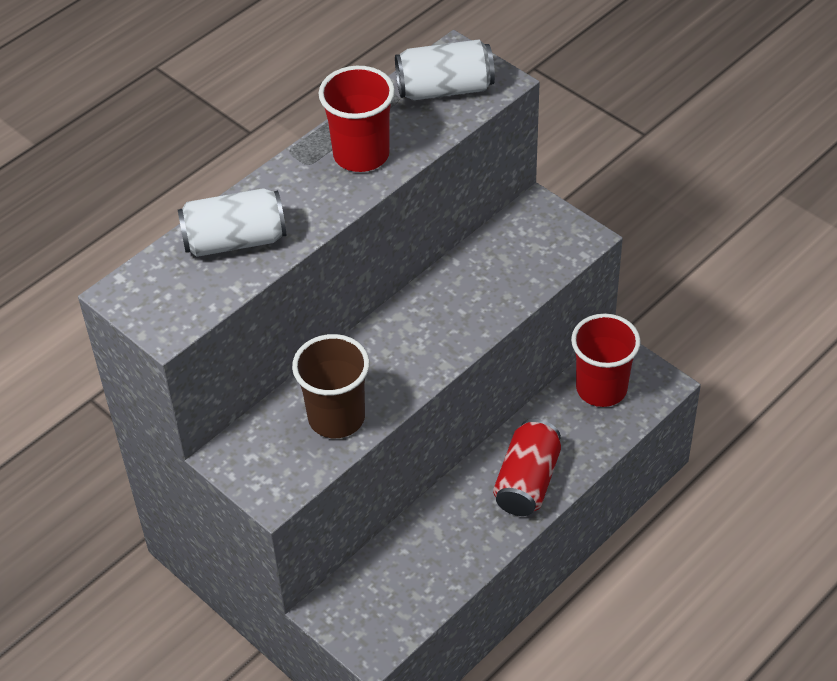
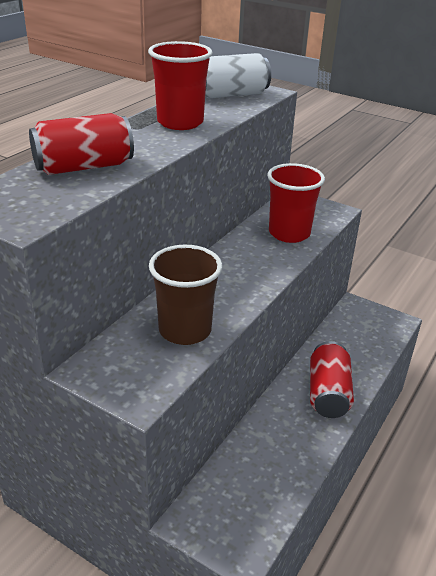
camera: 15 degrees left, 15 degrees down
white can [178,188,286,257] -> red can [29,113,134,175]
red cup [571,313,641,407] -> red cup moved to [267,163,325,243]

